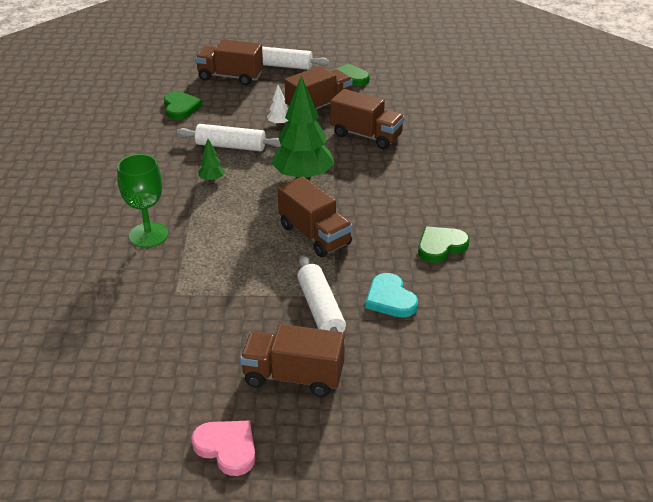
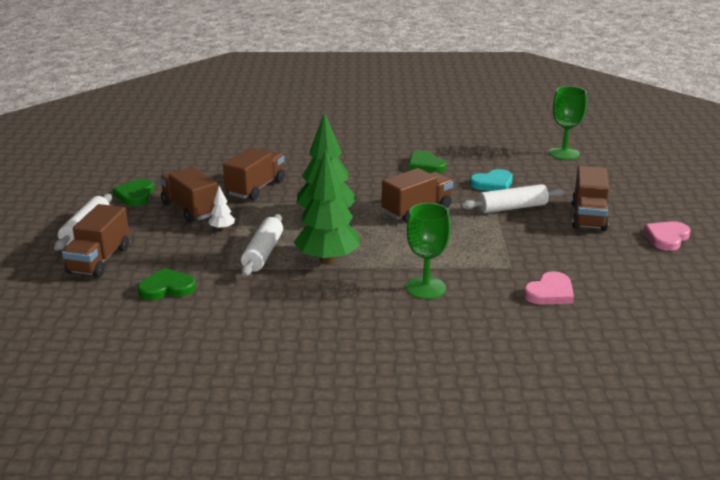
camera: 90 degrees left, 10 degrees down
green tree [198,139,225,182] -> green tree [294,150,360,265], size x2.33
none -> pink heart [524,271,574,304]
none -> green goblet [549,86,587,160]

